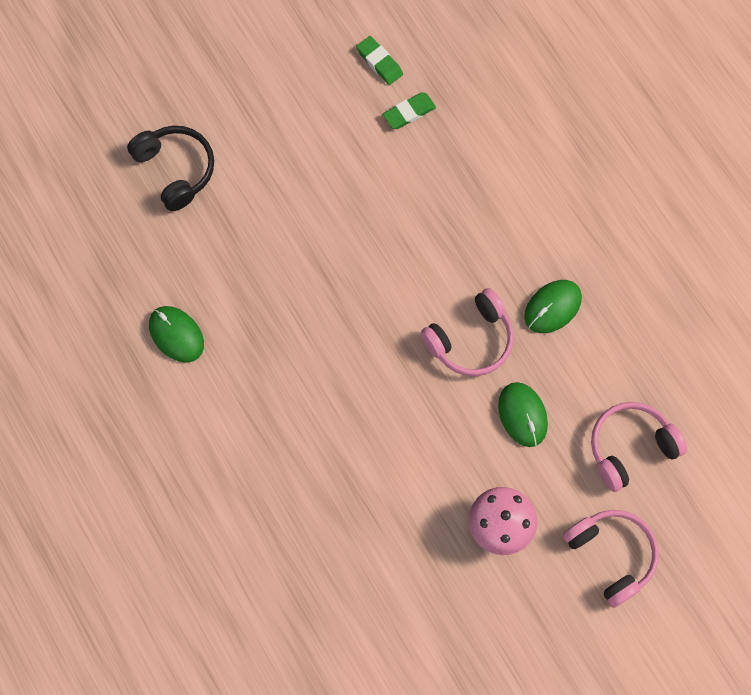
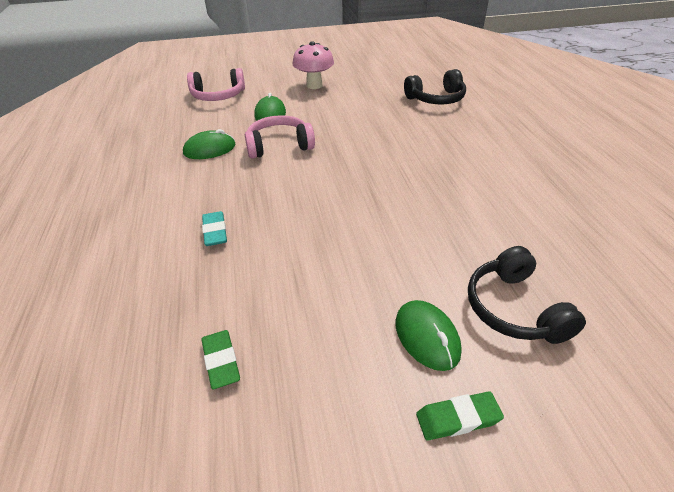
camera: 160 degrees left, 30 degrees down
green mouse [149,306,204,363] -> green mouse moved to [395,300,462,371]
green eraser [383,92,436,129] -> green eraser moved to [416,391,504,441]
pink headphones [563,510,659,608] -> none
none -> turquoise eraser [202,211,227,246]
none -> black headphones [404,69,466,104]

